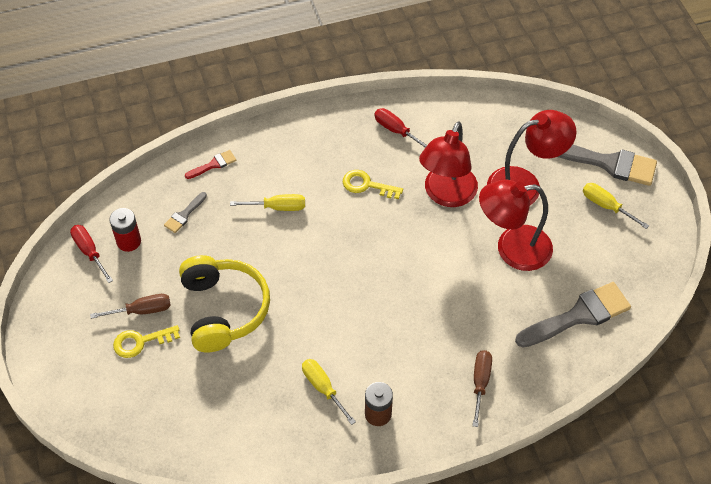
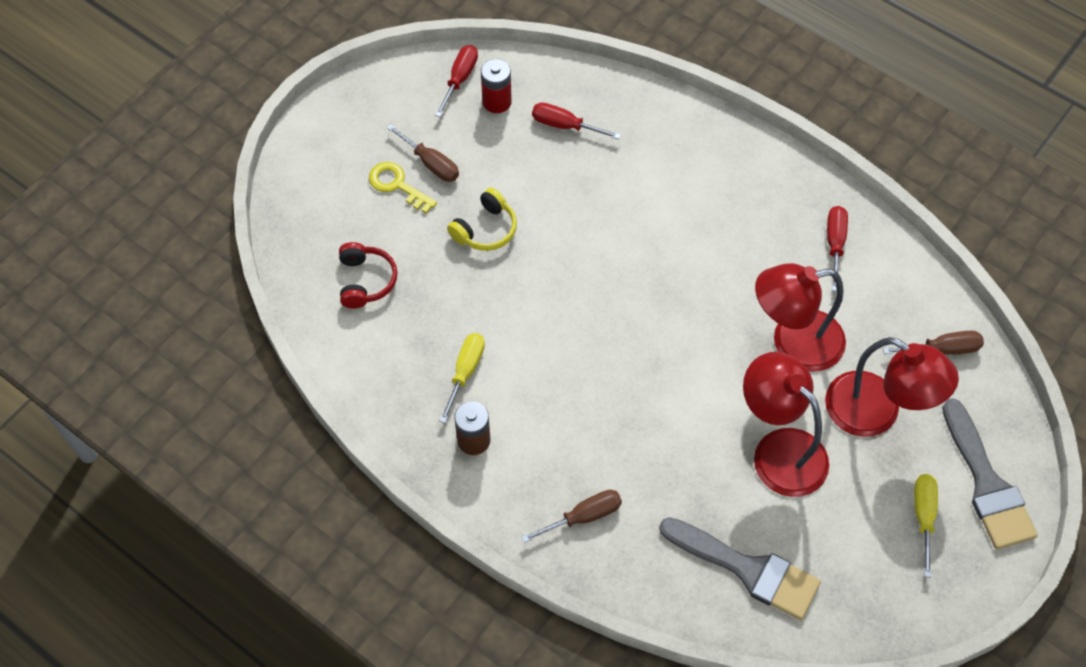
camera: 55 degrees right, 5 degrees up
grey brush [164,192,207,233] -> red screwdriver [532,102,621,139]
yellow headphones [179,255,270,352] -> yellow headphones [447,188,517,251], size x0.56
red brush [185,150,236,179] -> none
yellow screwdriver [230,194,305,211] -> none
yellow key [343,170,403,199] -> none
none -> red headphones [339,242,398,309]
none -> brown screwdriver [883,330,984,355]

